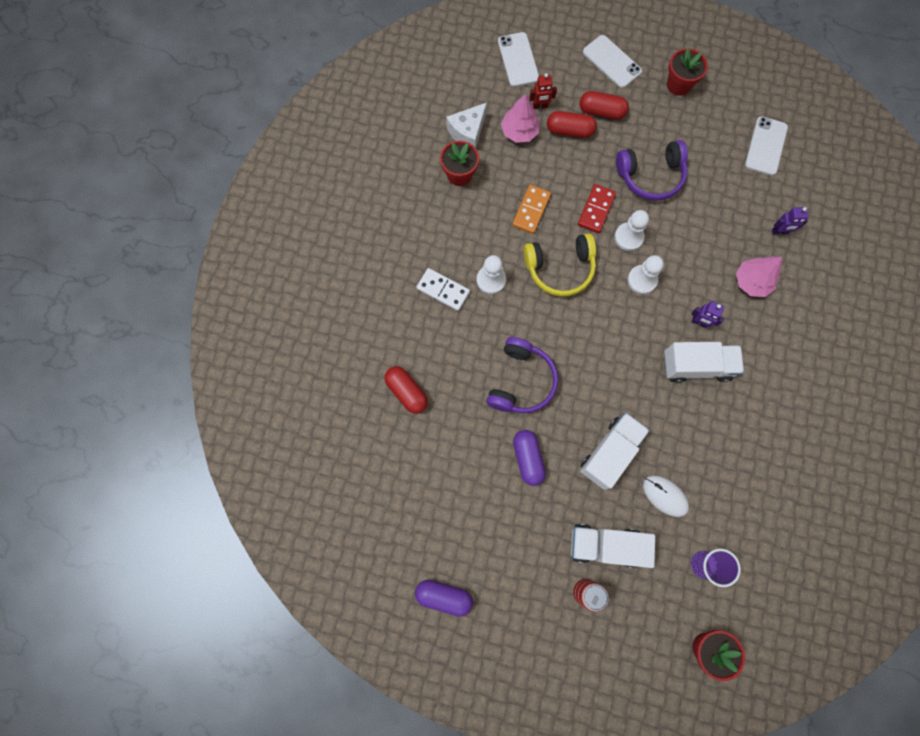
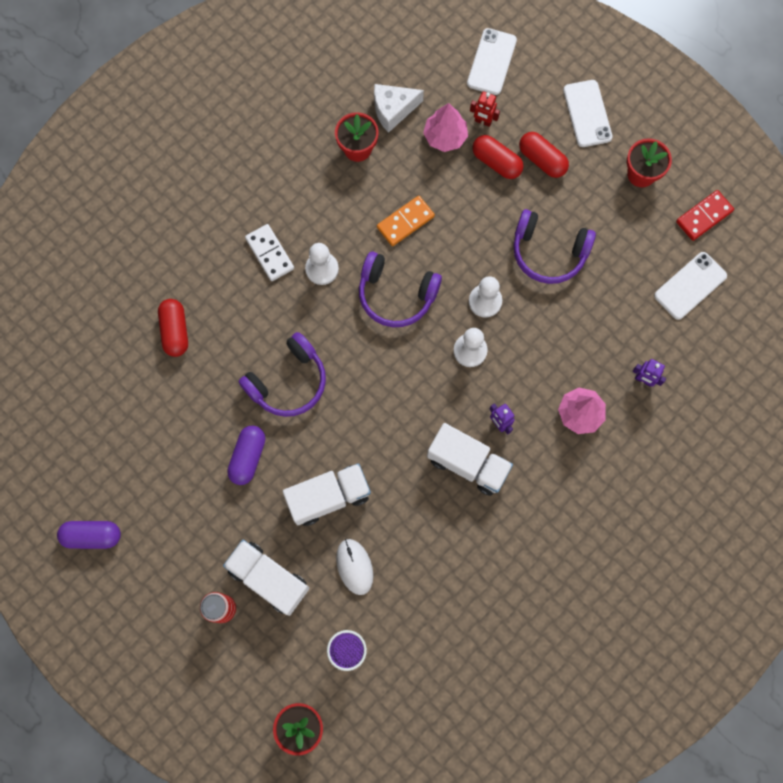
camera: 30 degrees right, 0 degrees up
purple capsule [415,580,473,617] -> purple capsule turned 45 degrees counterclockwise [57,521,121,549]
yellow headphones [524,233,596,297] -> purple headphones [359,252,442,327]
red domino [578,184,616,233] -> red domino moved to [676,190,734,241]

